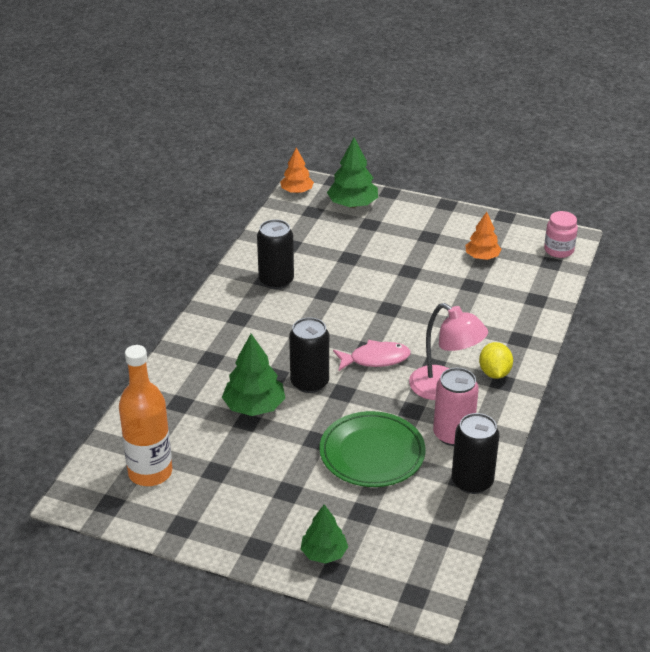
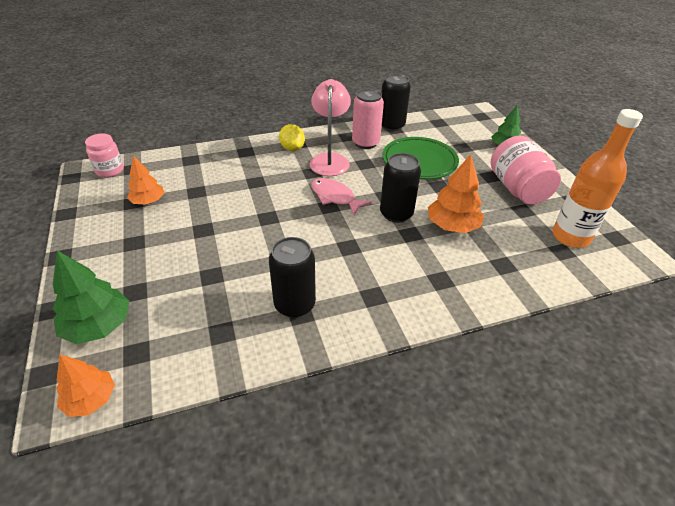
camera: 130 degrees left, 5 degrees up
green tree [222,334,285,416] -> orange tree [428,154,484,233]
yellow lemon [479,342,513,379] -> yellow lemon turned 75 degrees counterclockwise [279,124,305,151]
none -> pink jar [491,136,561,205]

